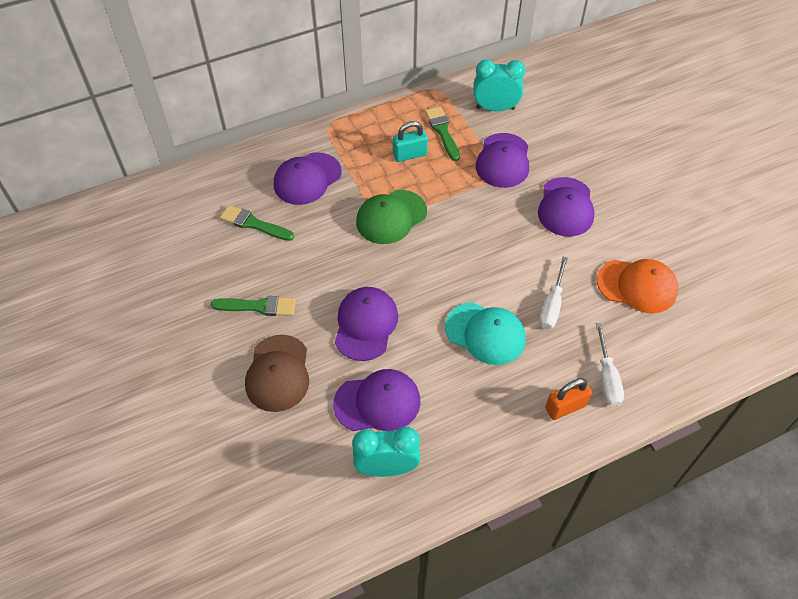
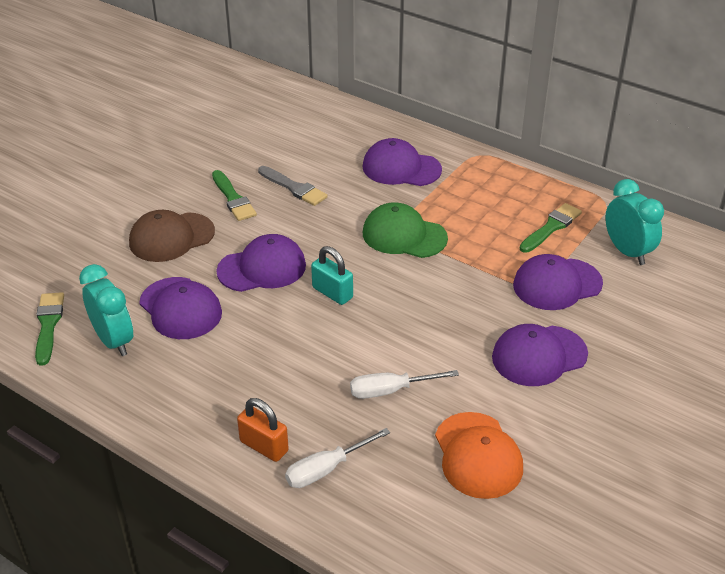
camera: 60 degrees right, 15 degrees down
green brush [220,205,294,241] -> green brush moved to [35,292,64,366]
turquoise padlock [393,121,428,162] -> turquoise padlock moved to [311,246,353,305]
turquoise cap [445,302,526,365] -> none
none -> grey brush [258,166,328,206]

